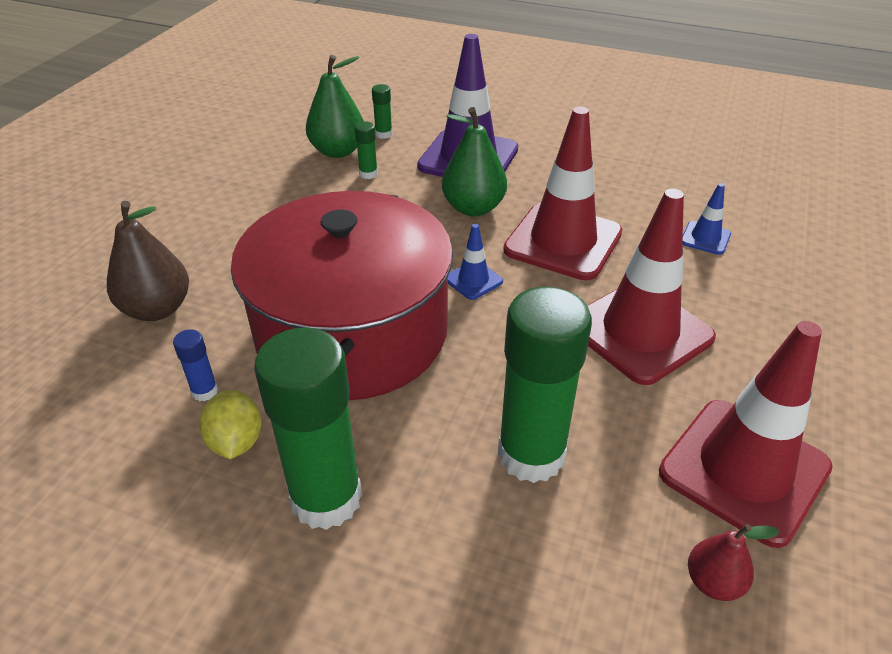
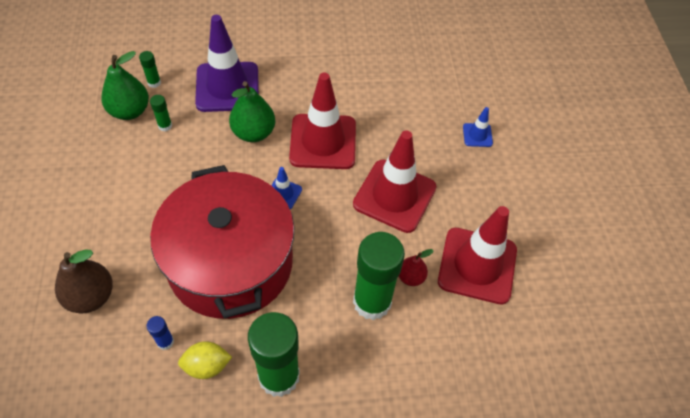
camera: 30 degrees left, 15 degrees up
yellow lemon [199,390,262,459] -> yellow lemon turned 60 degrees counterclockwise [178,341,232,379]
blue traffic cone [683,183,731,255] -> blue traffic cone moved to [463,107,493,147]
red pear [688,524,780,601] -> red pear moved to [399,249,434,286]

